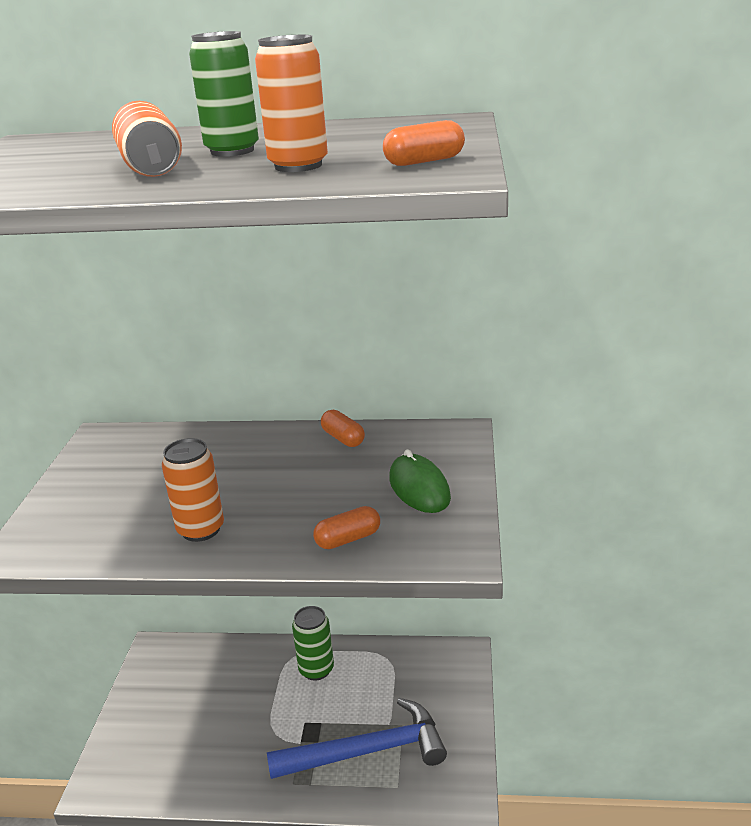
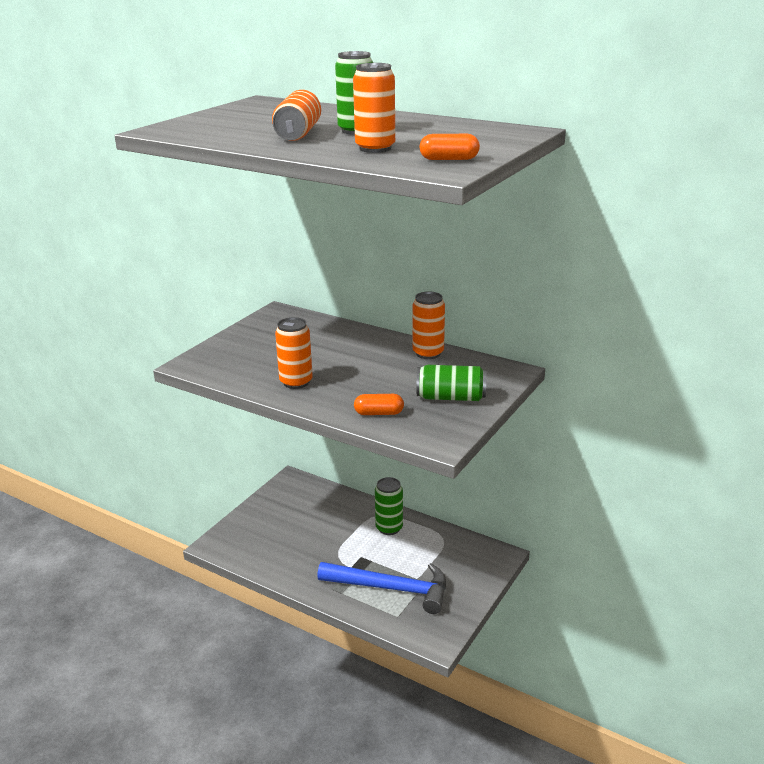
camera: 25 degrees right, 0 degrees up
orange capsule [321,410,365,447] -> orange can [413,291,445,359]
green mouse [389,449,451,513] -> green can [416,365,487,401]

